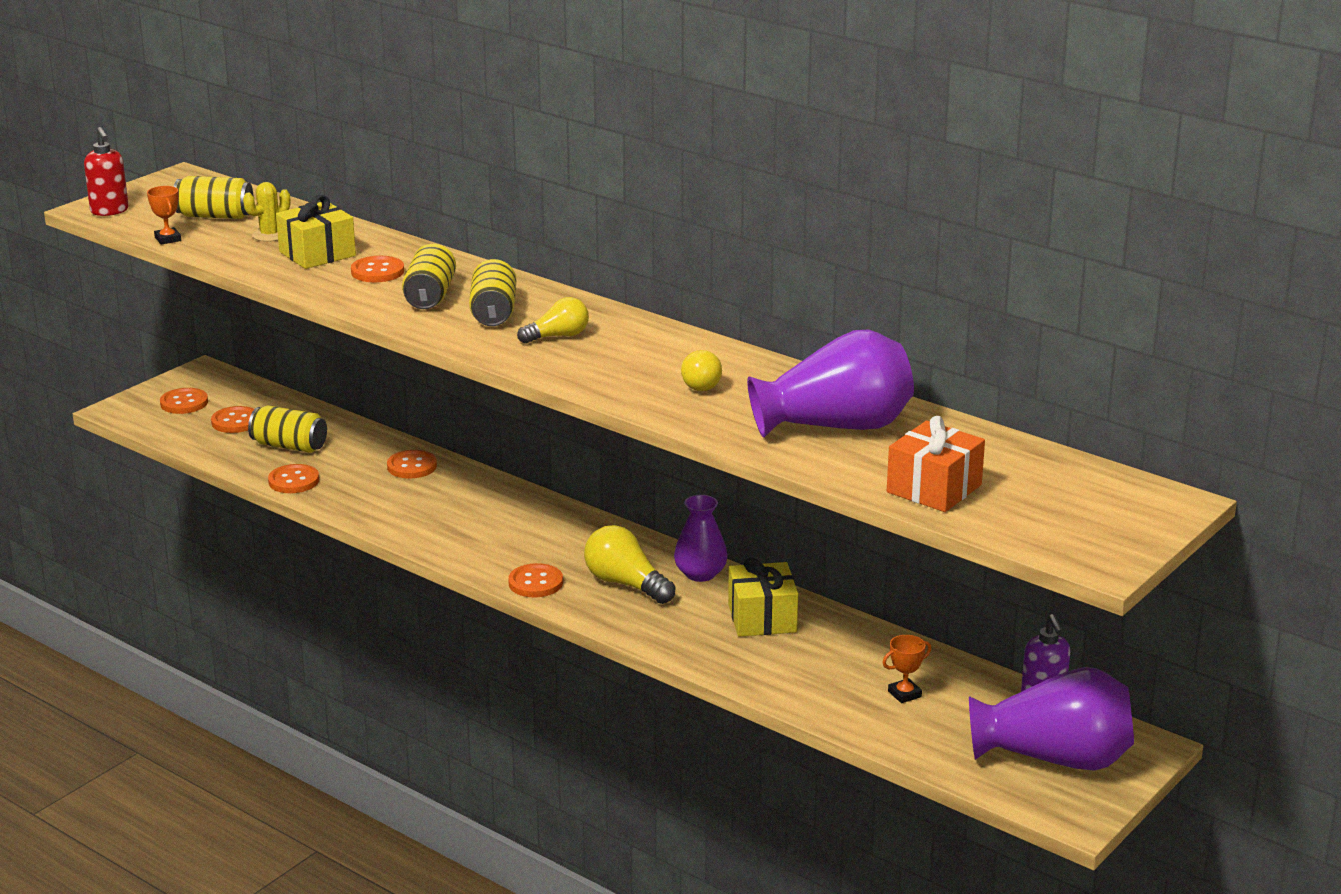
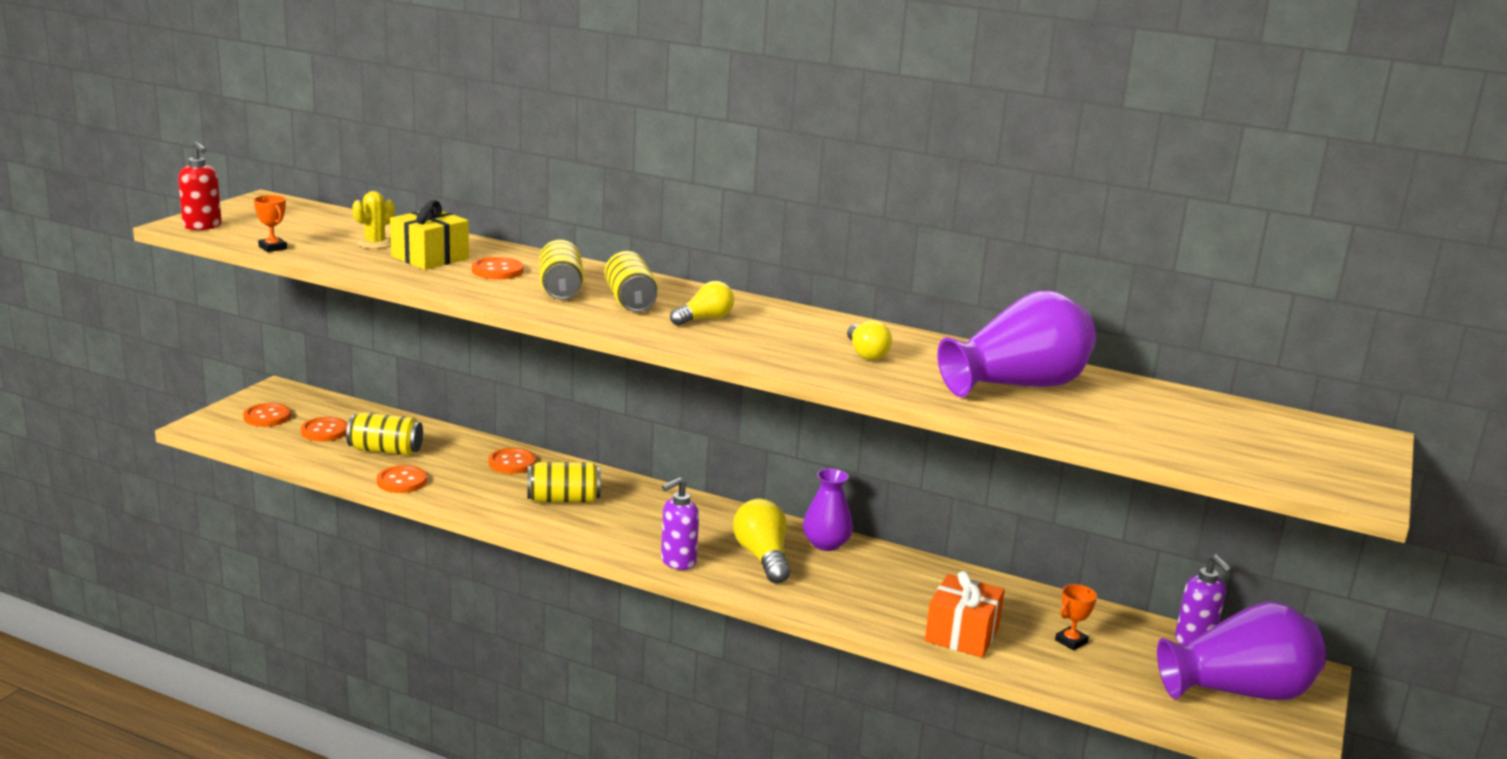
camera: 15 degrees left, 5 degrees down
yellow can [174,176,253,219] -> yellow can moved to [527,462,601,502]
orange button [508,563,563,597] -> purple soap dispenser [661,477,699,570]
yellow light bulb [584,525,675,604] -> yellow light bulb turned 45 degrees clockwise [733,499,790,584]
yellow gift [728,558,798,637] -> none
orange gift [887,416,985,512] -> orange gift moved to [925,571,1005,658]

